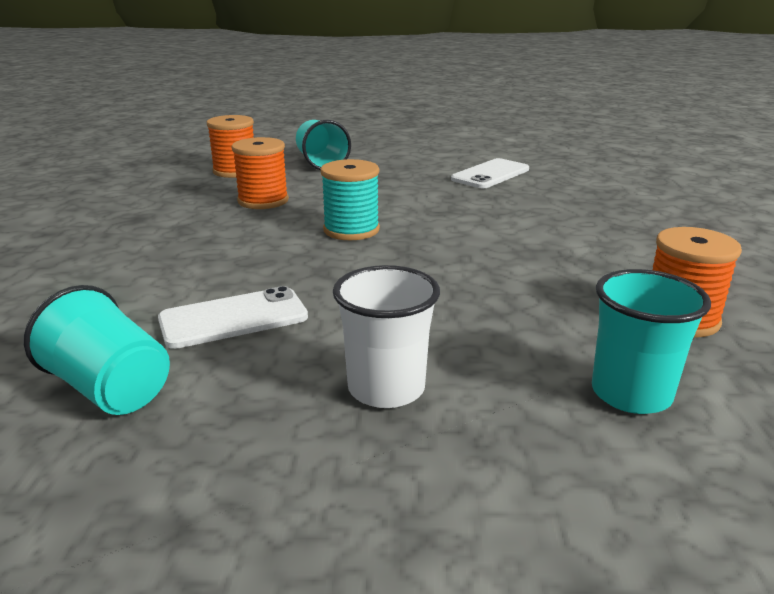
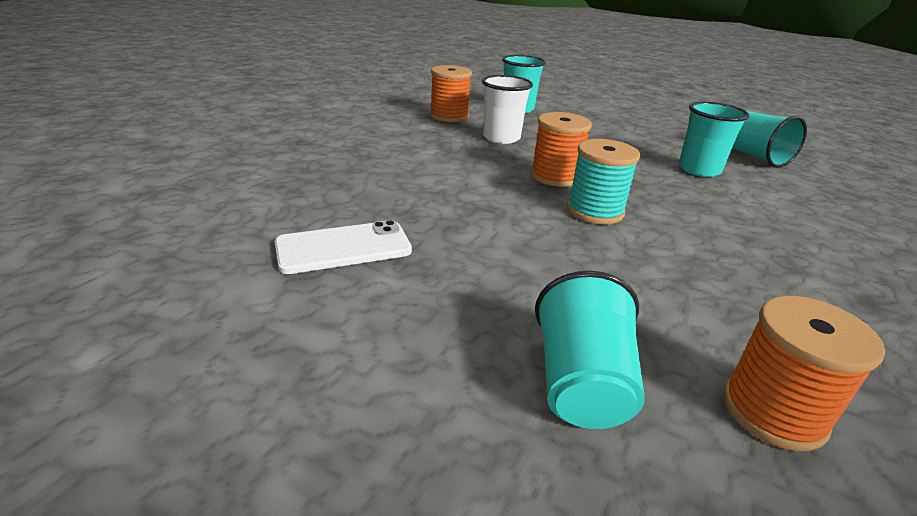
camera: 155 degrees left, 5 degrees up
white phone [158,286,308,349] -> turquoise cup [679,102,750,177]
orange spool [231,137,289,209] -> orange spool moved to [531,112,592,187]
white cup [333,265,440,408] -> white cup moved to [482,75,533,144]

